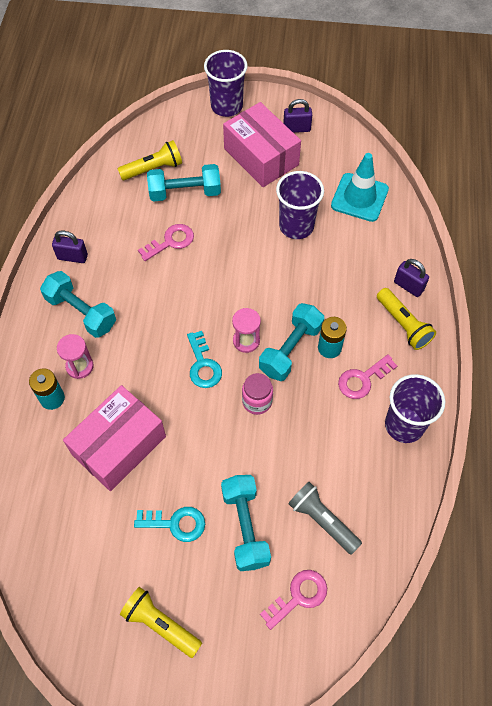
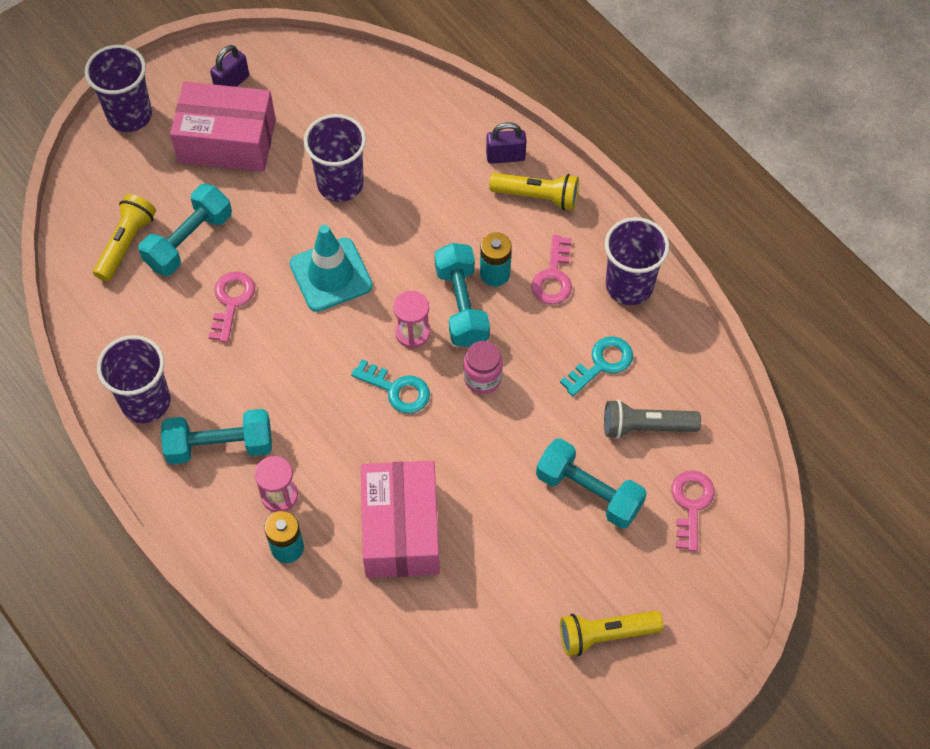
camera: 45 degrees left, 0 degrees up
purple padlock [52,231,88,263] -> purple cup [97,335,170,423]
turquoise key [134,507,205,542] -> turquoise key moved to [560,336,633,396]
turquoise traffic cone [331,153,389,222] -> turquoise traffic cone moved to [290,225,373,312]

